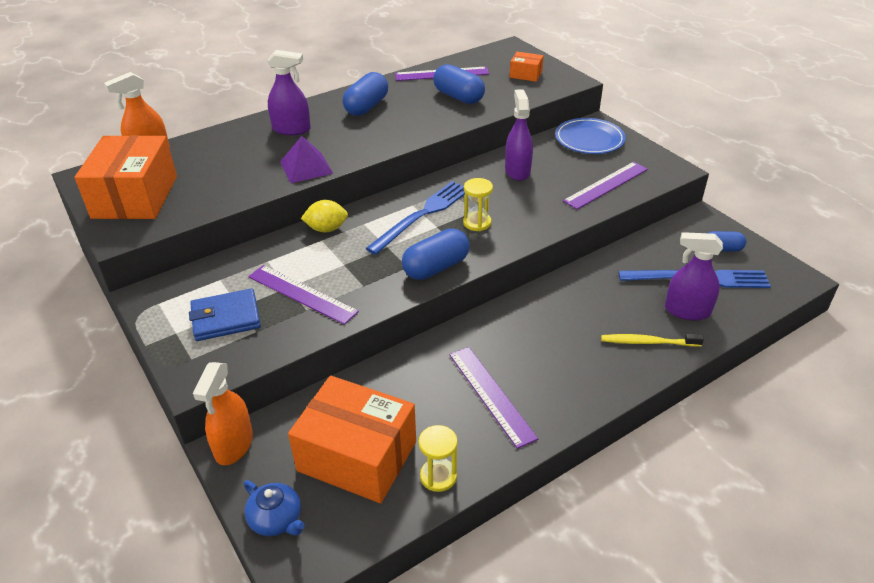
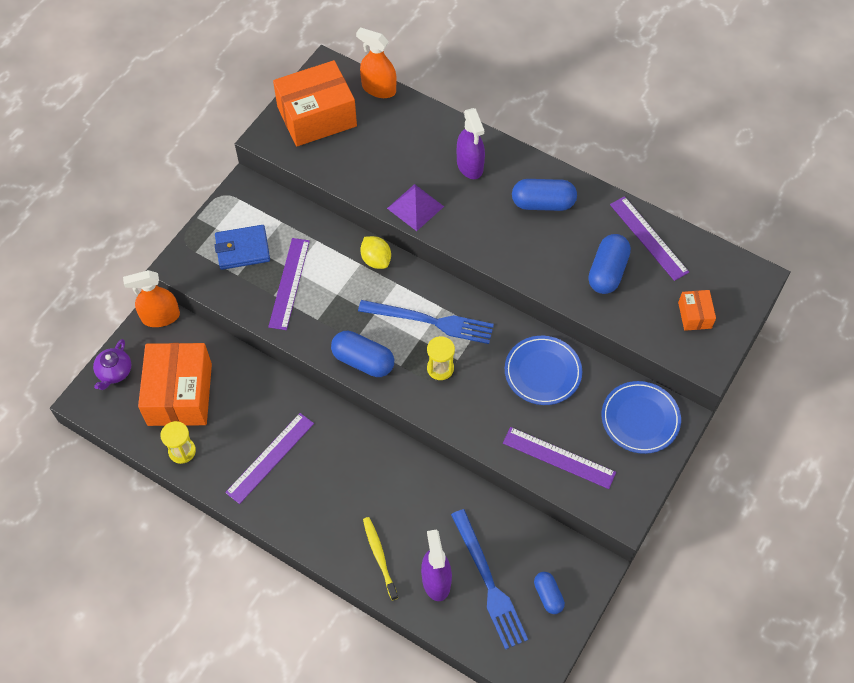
camera: 65 degrees right, 20 degrees up
blue wallet [189,288,261,341] -> blue wallet turned 60 degrees counterclockwise [215,225,270,270]
blue teapot [244,480,305,536] -> purple teapot [93,339,131,390]
purple spray bottle [505,89,533,181] -> blue plate [505,336,582,405]

